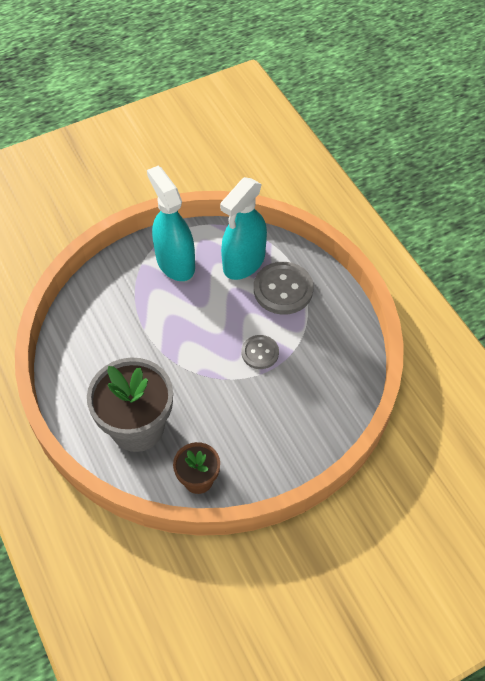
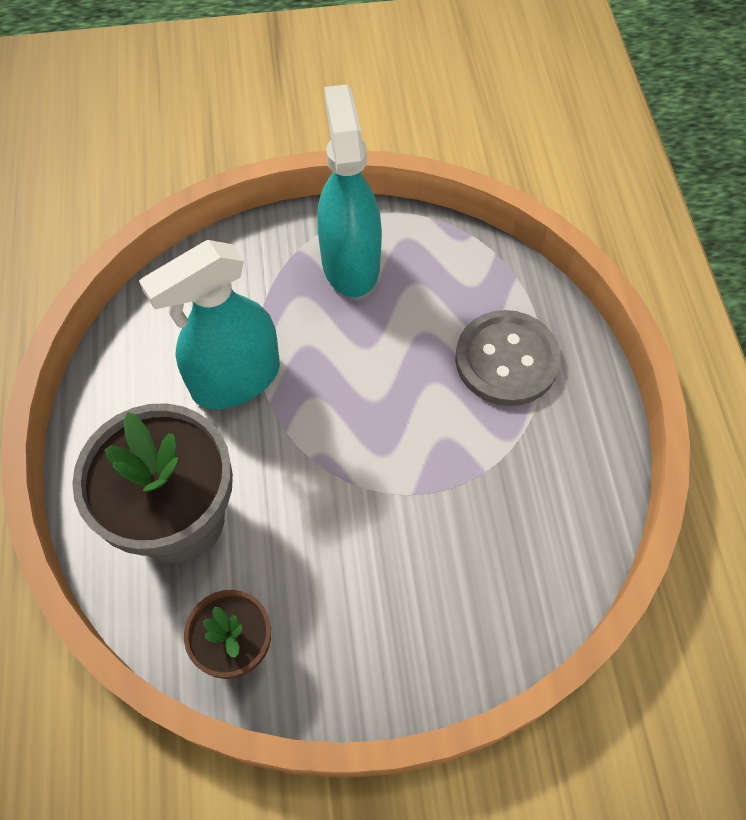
camera: 20 degrees right, 5 degrees up
turquoise spray bottle [220,177,267,280] -> turquoise spray bottle moved to [139,240,280,409]
grey button [242,335,279,369] -> none

